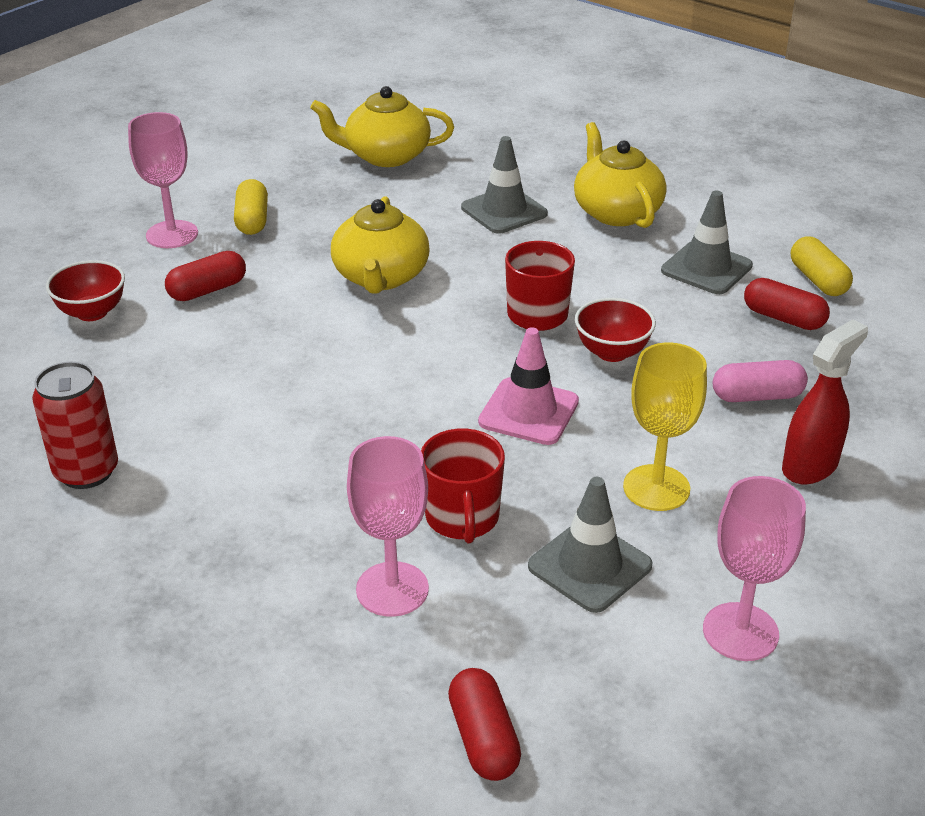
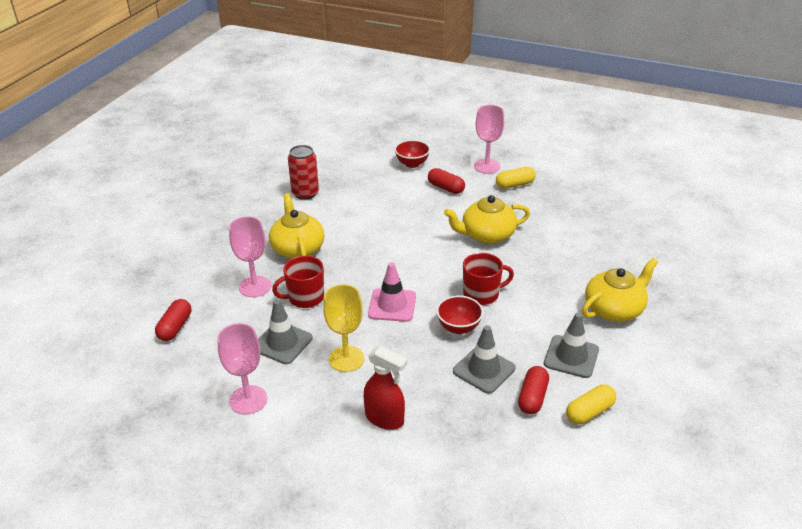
camera: 75 degrees right, 0 degrees up
yellow teapot [310,86,454,167] -> yellow teapot moved to [269,193,325,259]
red capsule [448,668,521,781] -> red capsule turned 45 degrees counterclockwise [155,299,191,341]
grey traffic cone [461,136,548,234] -> grey traffic cone moved to [453,325,515,394]
pink capsule [713,360,808,402] -> none

